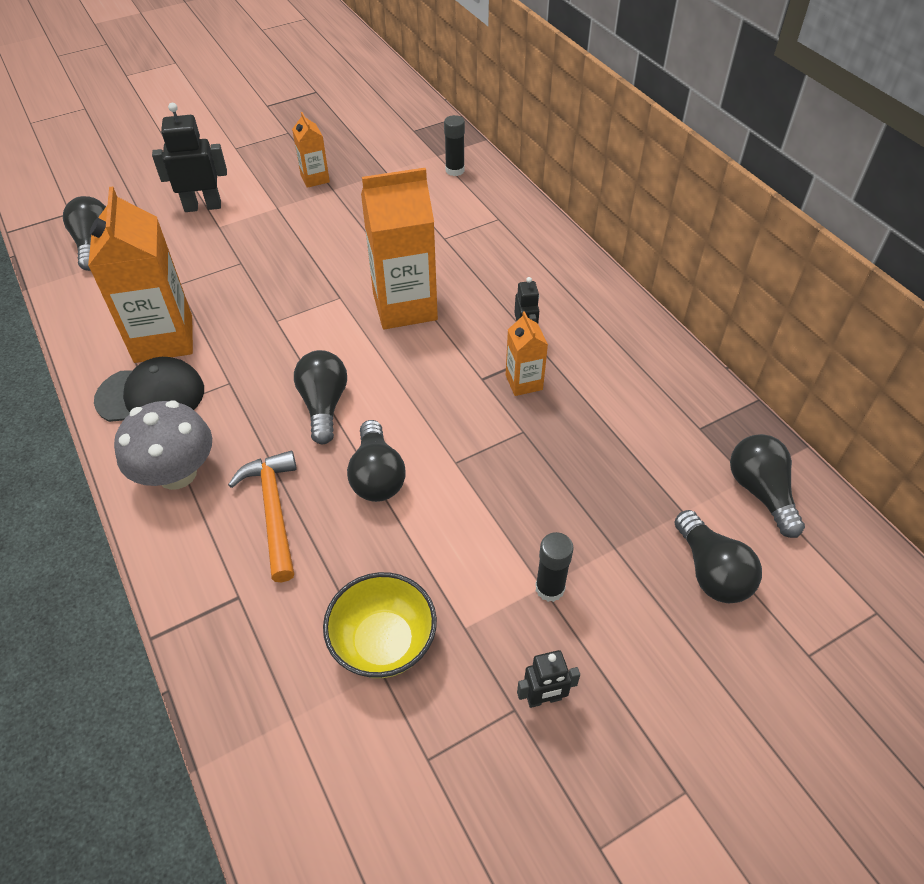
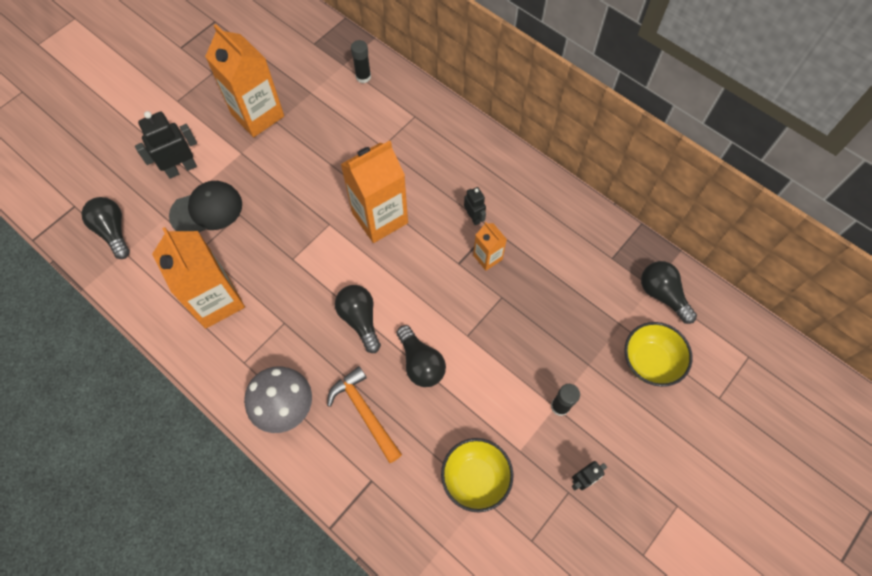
camera: 20 degrees left, 15 degrees up
black cap [94,357,204,422] -> black cap moved to [169,181,242,232]
orange carton [292,112,330,188] -> orange carton [205,24,284,137], size x2.00
black light bulb [675,510,762,603] -> yellow bowl [624,322,692,387]

